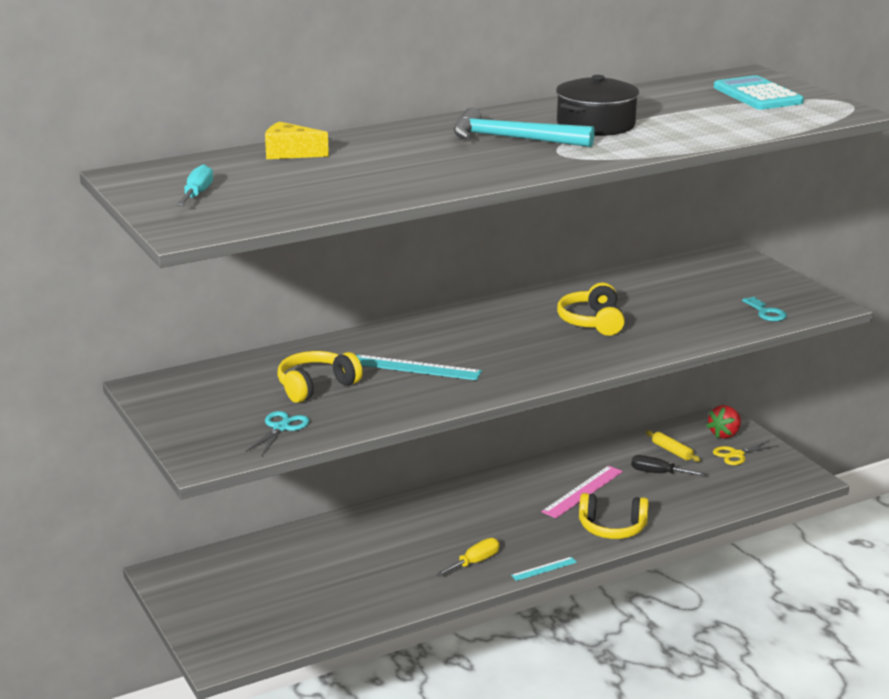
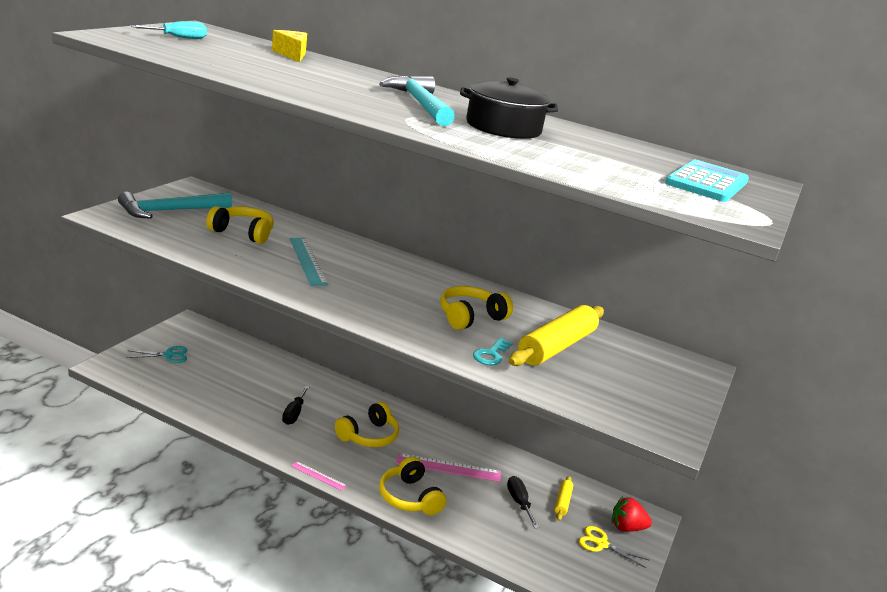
camera: 50 degrees right, 0 degrees up
turquoise scissors [245,411,310,456] -> turquoise scissors moved to [127,346,187,363]
yellow screwdriver [436,538,499,576] -> none
turquoise ruler [511,557,577,581] -> pink ruler [291,461,347,491]
turquoise key [742,297,787,321] -> turquoise key moved to [473,338,513,365]
none -> turquoise hammer [118,192,232,219]
none -> black screwdriver [282,386,309,425]
none -> yellow headphones [335,402,399,447]
none -> yellow rolling pin [509,305,604,366]

